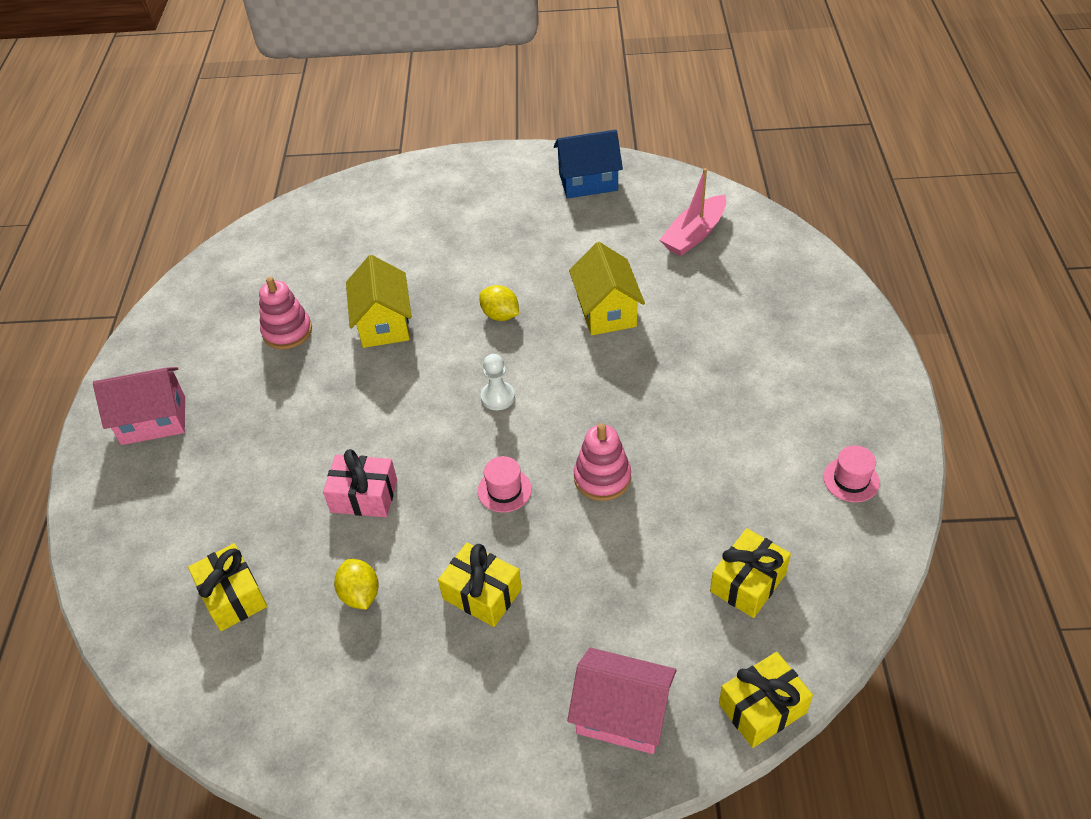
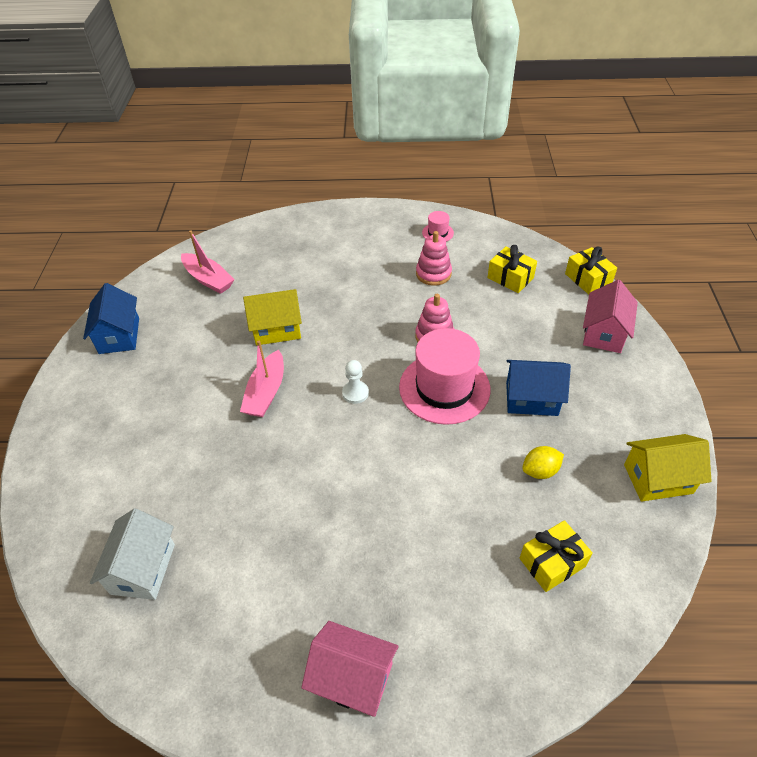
camera: 90 degrees left, 0 degrees up
pink house [93,367,185,445] -> pink house turned 60 degrees counterclockwise [301,621,398,717]
pink stacking toy [259,277,312,349] -> pink stacking toy moved to [416,231,452,286]
pink gift [323,449,397,517] -> none
yellow house [346,255,412,348] -> yellow house moved to [624,434,711,502]
yellow gift [438,542,522,627] -> blue house [506,360,571,416]
pink hat [478,456,532,513] -> pink hat [399,328,491,425], size x2.32
yellow lemon [479,285,519,321] -> pink boat [240,341,284,417]
none -> white house [90,508,175,600]

